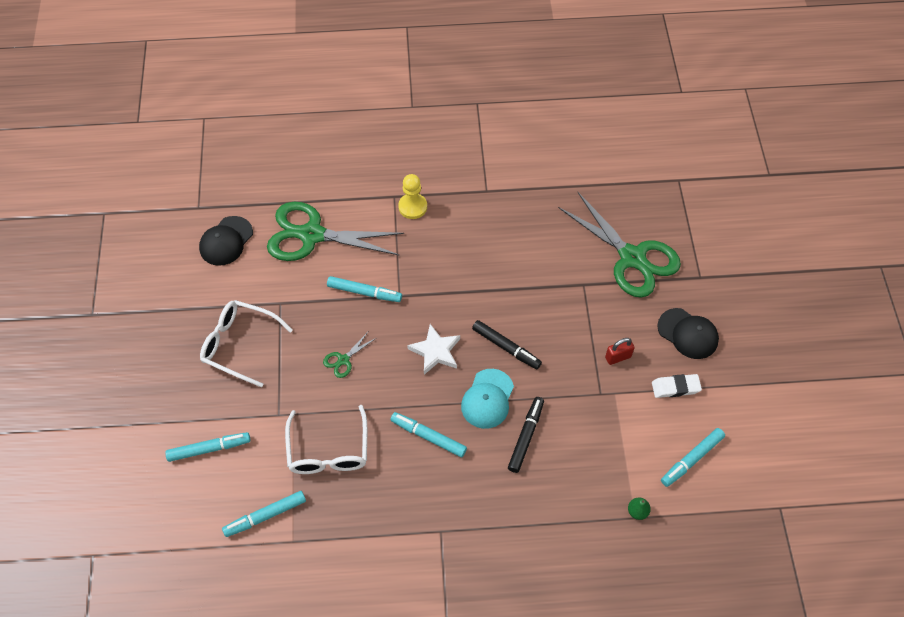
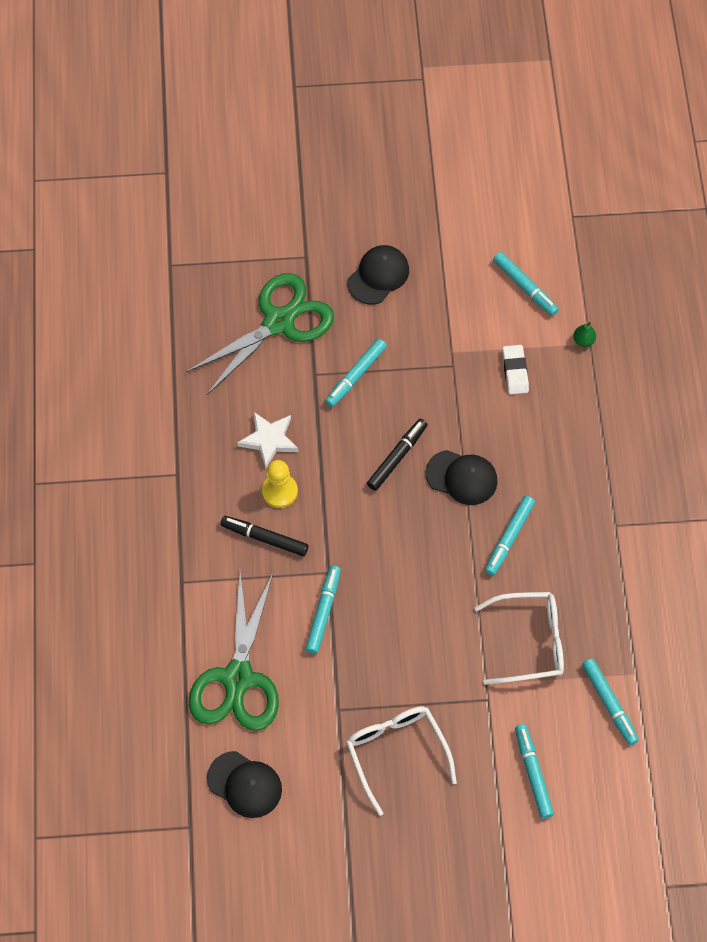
camera: 90 degrees left, 5 degrees up
white glasses [200,300,293,388] -> white glasses turned 135 degrees clockwise [346,706,457,816]
green scissors [323,332,376,378] -> none
yellow pawn [398,174,427,219] -> yellow pawn moved to [262,460,298,508]
white star [407,324,460,375] -> white star moved to [237,411,299,469]
turquoise cap [461,369,514,429] -> black cap [426,450,498,505]
black marker [508,397,544,473] -> black marker moved to [220,516,308,556]
red padlock [605,338,635,365] -> none
white eraser [652,374,702,398] -> white eraser moved to [502,345,529,395]
none -> turquoise marker [325,339,387,407]

